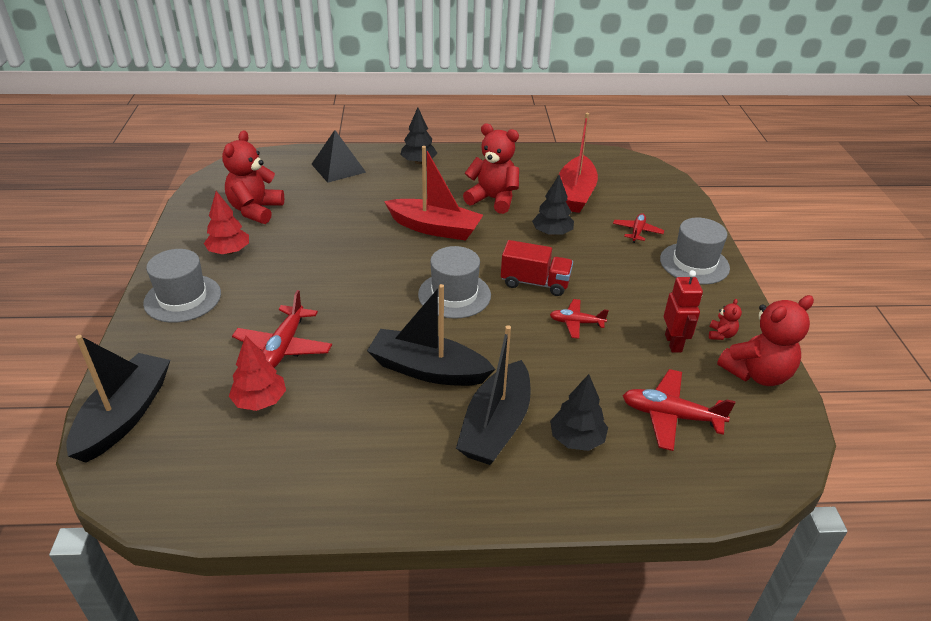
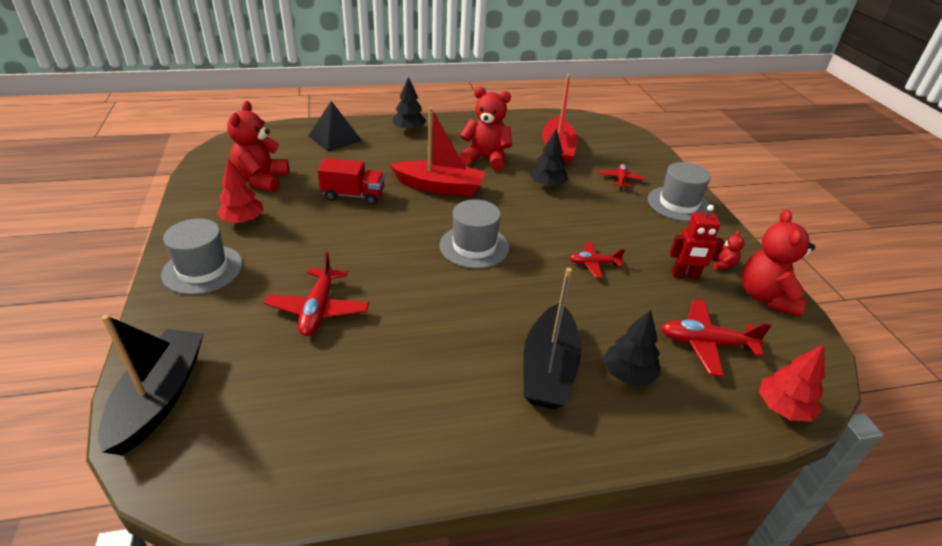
camera: 10 degrees left, 0 degrees up
red tree [229,336,286,411] -> red tree moved to [759,344,825,422]
black boat [367,284,495,386] -> none
red truck [501,240,573,296] -> red truck moved to [318,158,385,205]
red robot [664,270,703,353] -> red robot turned 105 degrees clockwise [670,205,724,279]
red teddy bear [717,295,814,386] -> red teddy bear turned 135 degrees clockwise [742,209,815,316]

